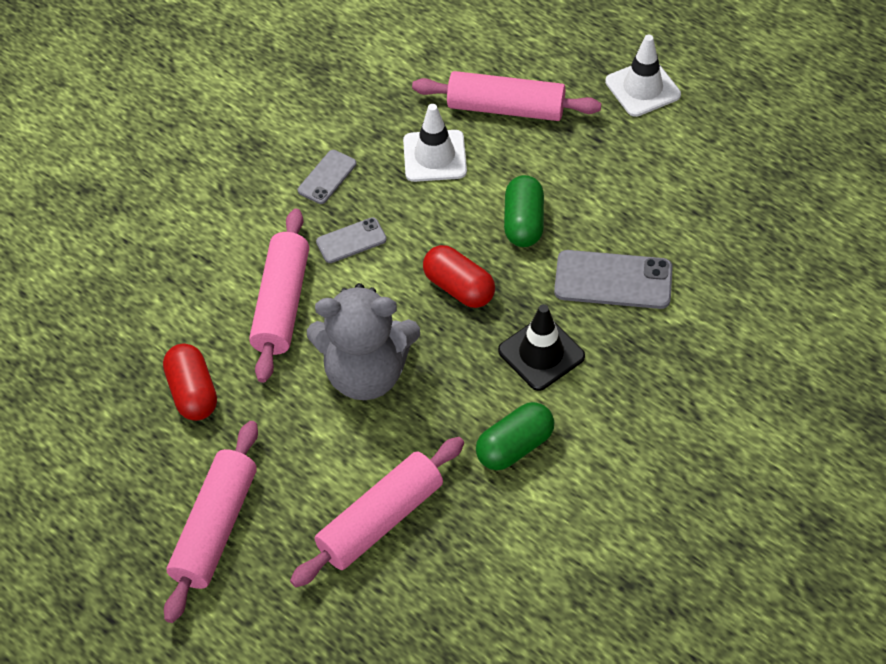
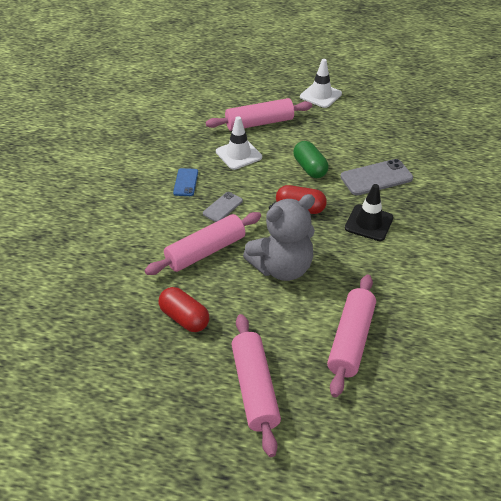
camera: 30 degrees left, 10 degrees down
pink rolling pin [249,209,309,383] -> pink rolling pin turned 75 degrees clockwise [144,212,261,275]
grey phone [298,150,357,204] -> blue phone [173,168,198,196]
green capsule [476,402,554,470] -> none

